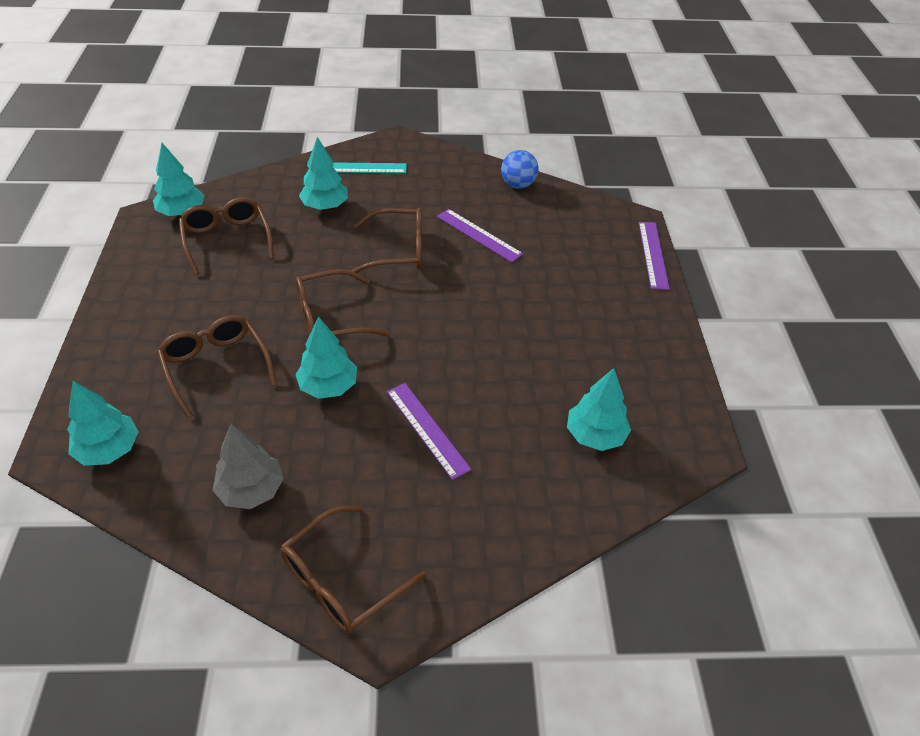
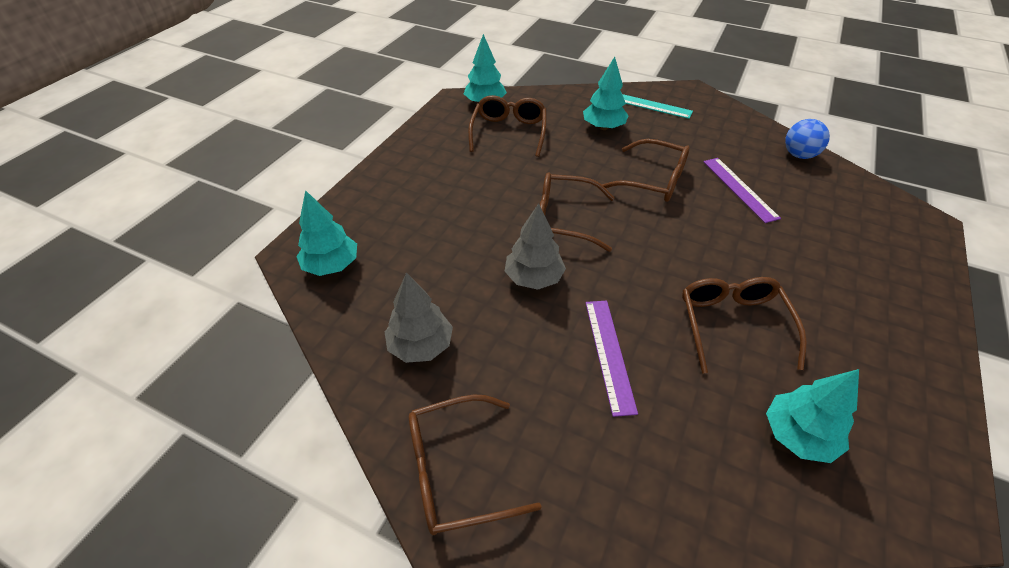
camera: 30 degrees right, 0 degrees up
brown glasses [157,315,277,418] -> brown glasses moved to [682,277,807,373]
turquoise tree [295,316,357,399] -> grey tree [504,203,566,290]
purple ruler [639,222,670,290] -> none

